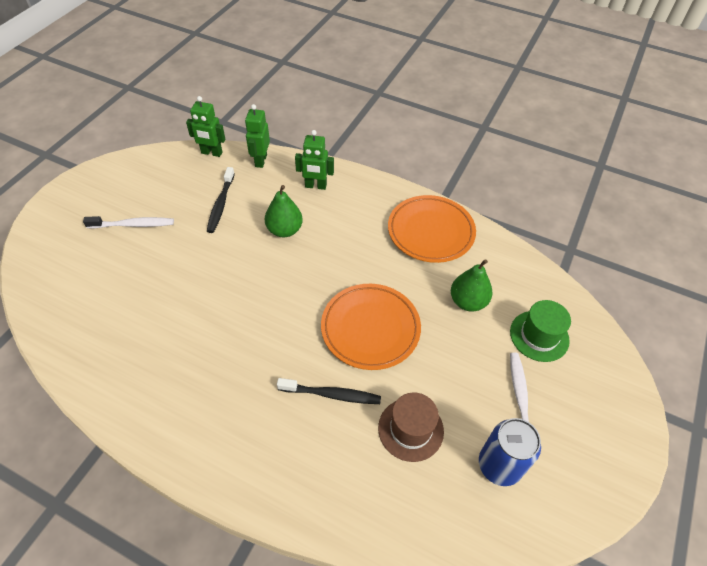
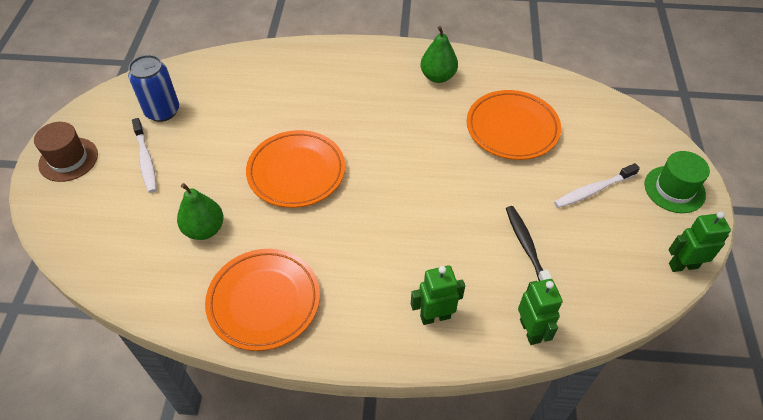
camera: 160 degrees right, 0 degrees up
green robot [186,96,225,157] -> green robot moved to [669,212,731,272]
green pear [265,185,303,237] -> green pear moved to [421,26,458,83]
black toothbrush [277,378,381,404] -> none
brown hat [378,392,444,462] -> brown hat moved to [34,122,98,182]
green hat [510,300,571,362] -> green hat moved to [644,151,710,213]
none -> orange plate [467,90,561,160]

